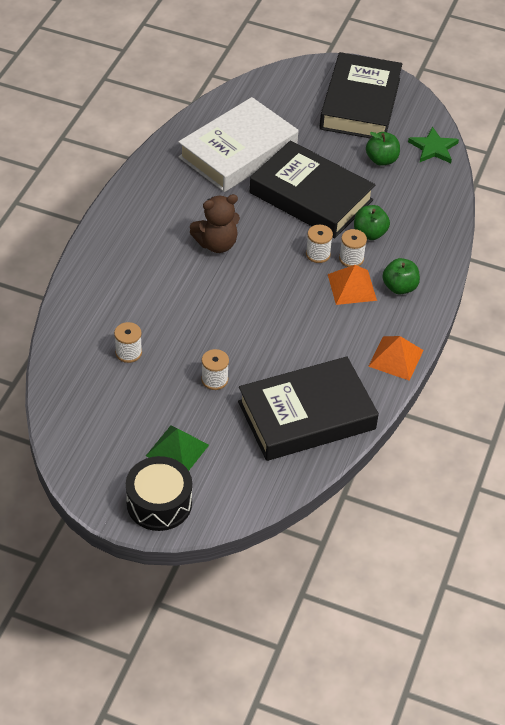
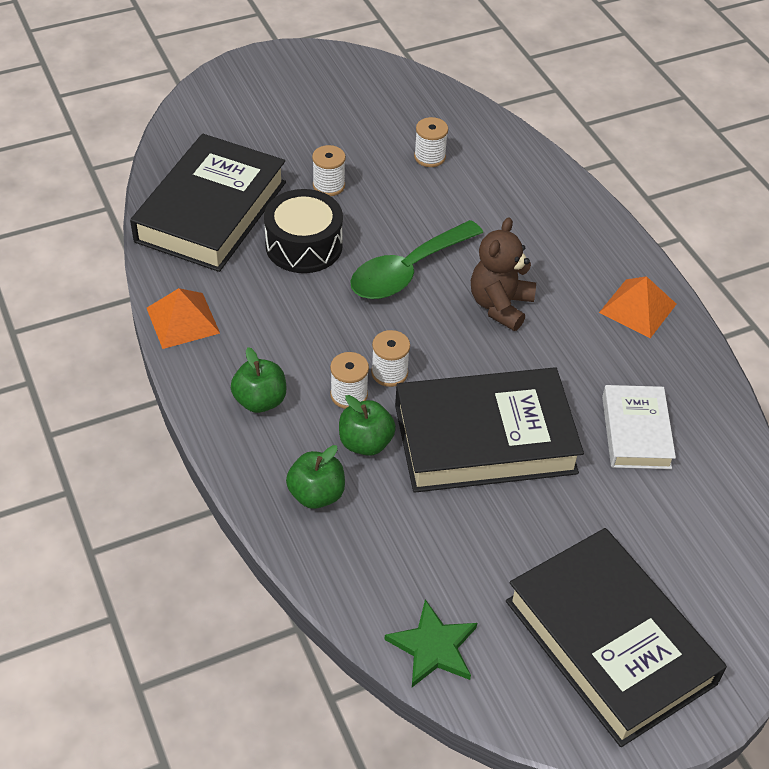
camera: 135 degrees right, 0 degrees up
black drum [126,456,192,531] -> black drum moved to [264,189,343,273]
green pyramid [146,425,209,471] -> none
white book [178,97,298,192] -> white book [602,385,676,469], size x0.55
orange pyramid [328,265,377,305] -> orange pyramid moved to [599,276,676,338]
green apple [366,132,400,166] -> green apple moved to [286,445,345,509]
none -> green spoon [350,220,483,299]

